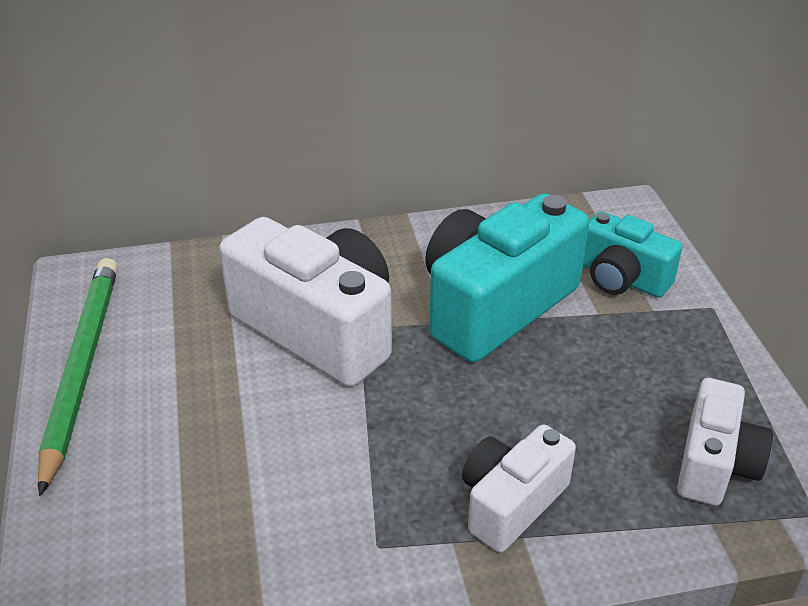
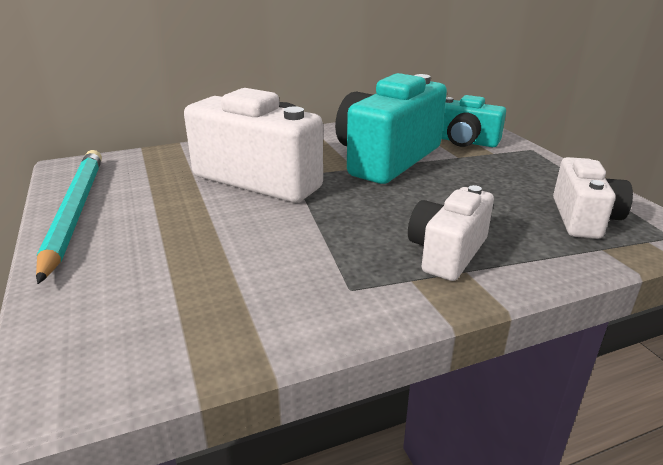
camera: 10 degrees left, 10 degrees down
green pencil [38,258,118,496] -> turquoise pencil [36,150,102,284]

